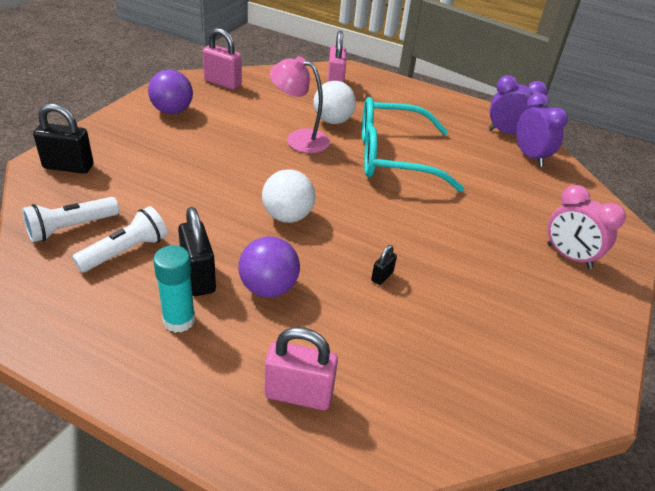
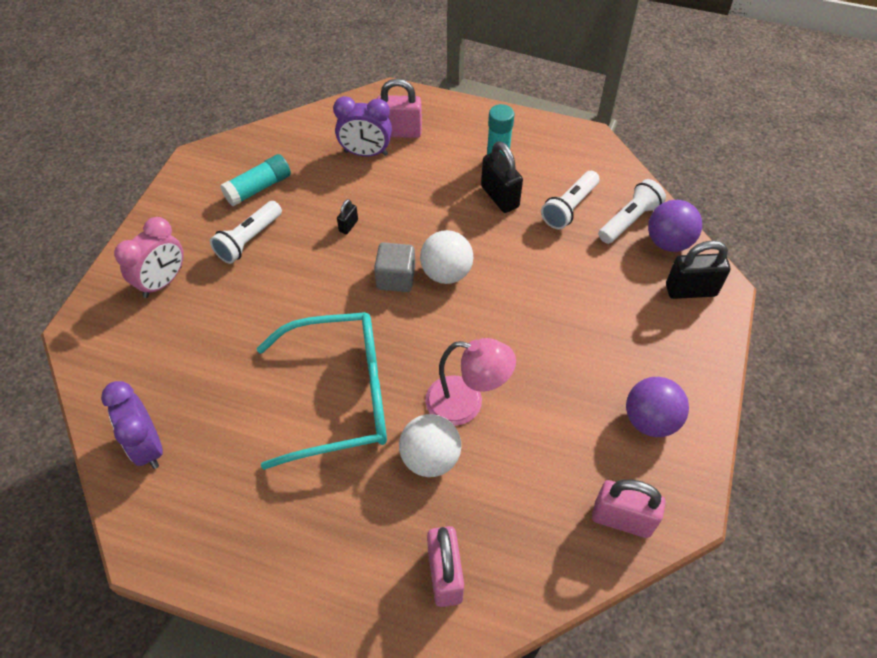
camera: 175 degrees right, 15 degrees up
purple ball [239,236,300,297] -> purple ball moved to [648,200,702,252]
purple clock [488,75,548,134] -> purple clock moved to [333,96,392,157]
pink clock [547,185,626,269] -> pink clock turned 90 degrees clockwise [114,217,184,298]
none -> white flashlight [210,201,282,264]
none -> turquoise glue stick [220,154,291,206]
none -> grey cube [374,242,415,292]

